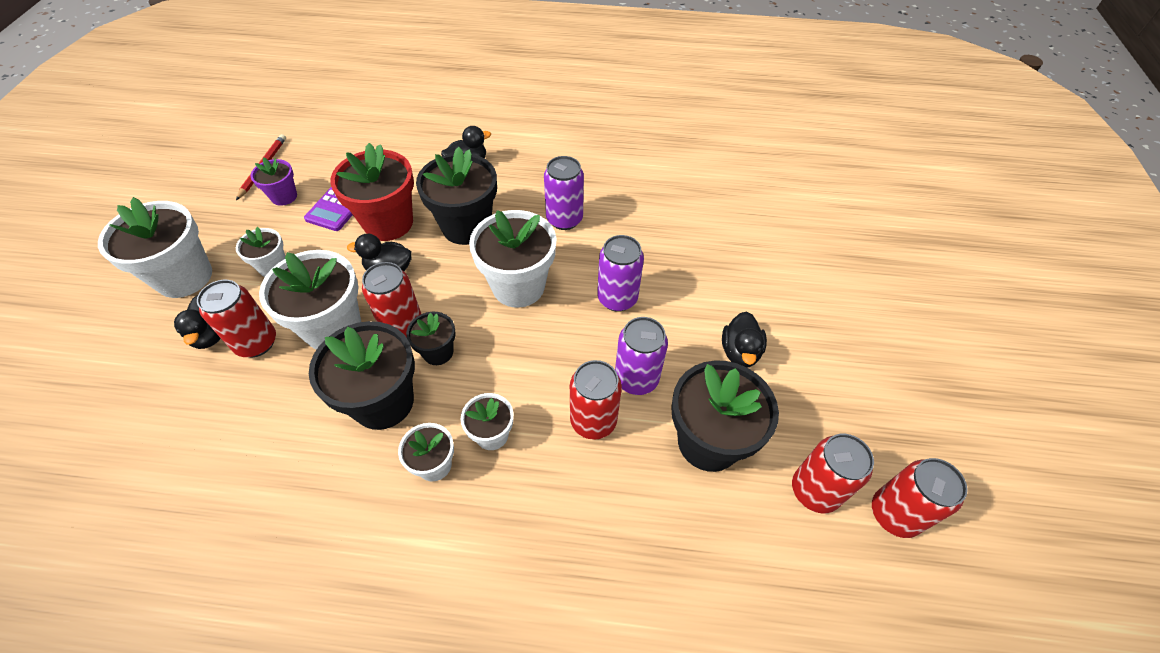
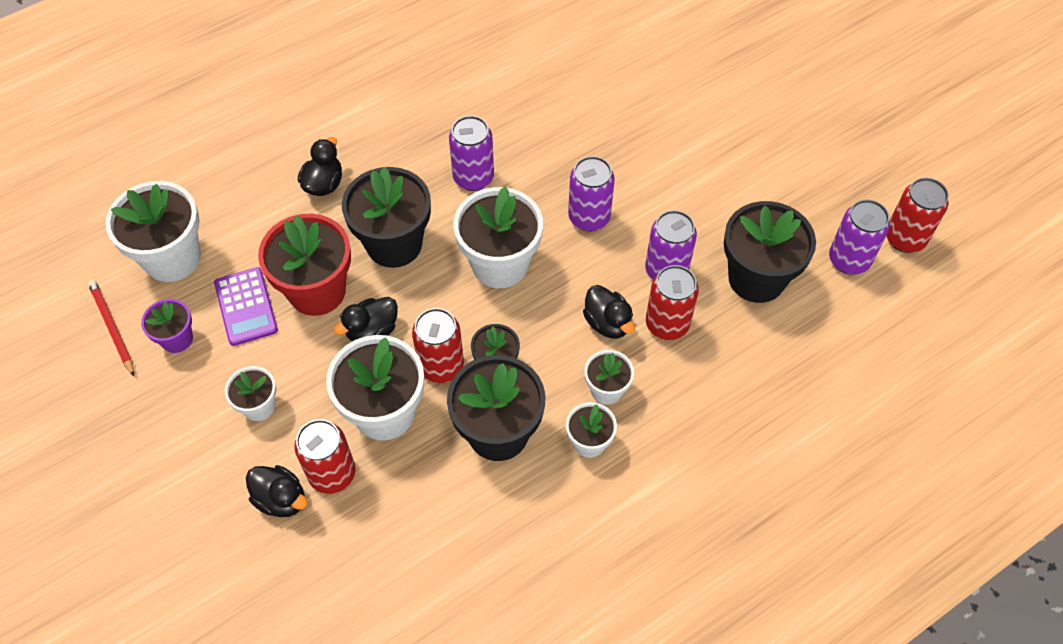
camera: 40 degrees left, 5 degrees up
white flower pot [98,197,212,298] -> white flower pot moved to [105,181,201,282]
black duck [722,311,767,367] -> black duck moved to [583,285,635,339]
red can [792,434,874,513] -> purple can [829,199,890,275]

